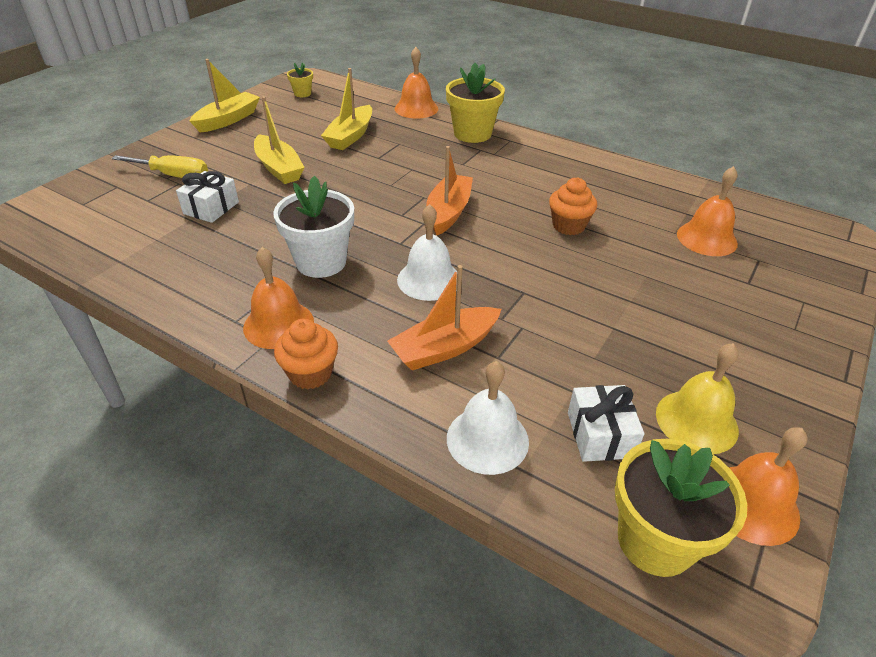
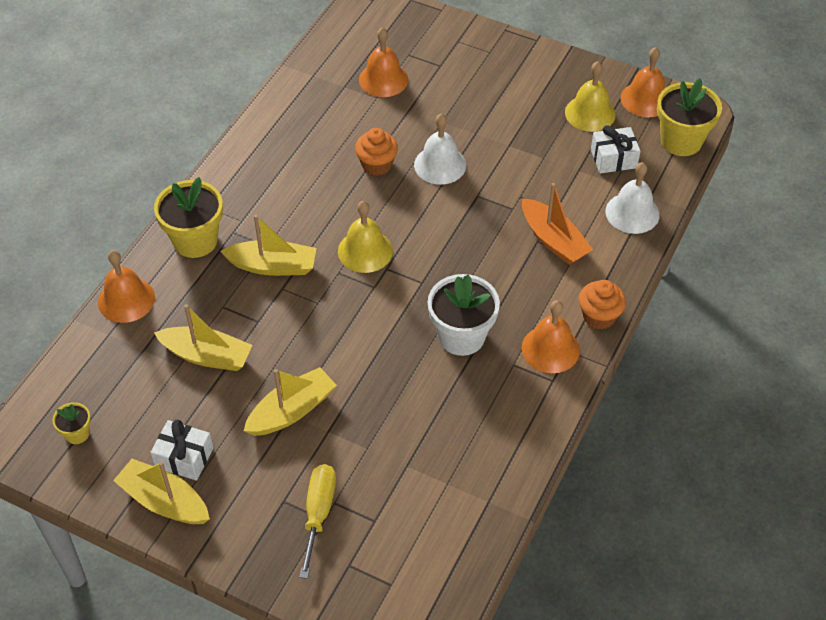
camera: 95 degrees left, 10 degrees up
white gift [176,171,239,223] -> white gift moved to [150,419,213,481]
white bell [397,204,457,301] -> white bell moved to [414,113,466,185]
orange boat [426,146,473,236] -> yellow bell [338,201,393,273]
none -> yellow boat [220,215,316,276]

